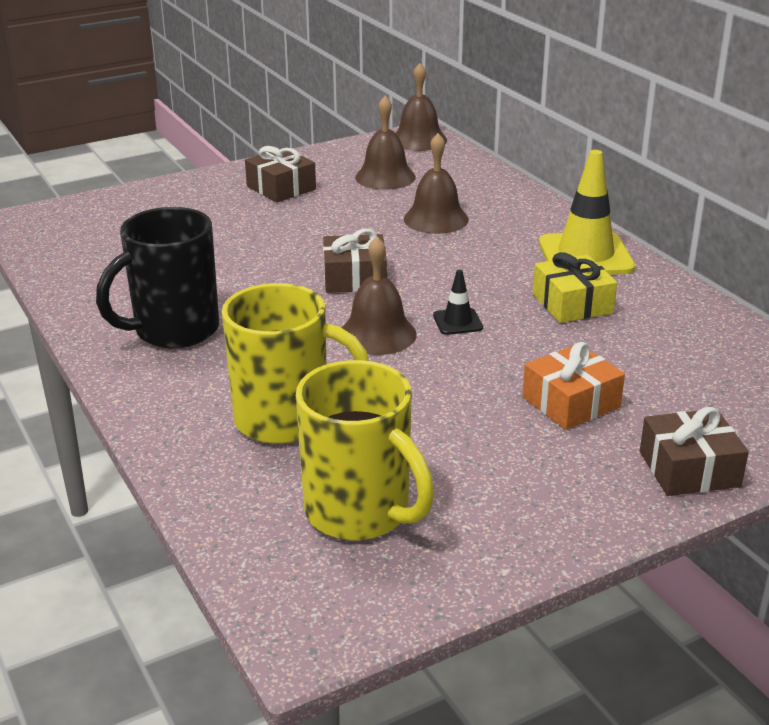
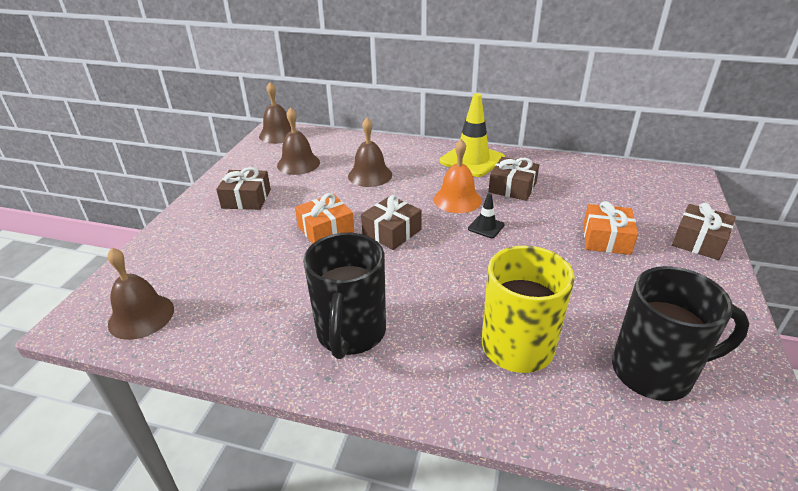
camera: 45 degrees left, 5 degrees up
yellow mug [296,360,434,540] -> black mug [612,266,750,401]
brown bell [342,236,417,355] -> brown bell moved to [107,247,174,340]
yellow gift [533,252,617,323] -> brown gift [489,157,539,201]
none -> orange gift [295,193,354,243]
none -> orange bell [434,139,482,213]

